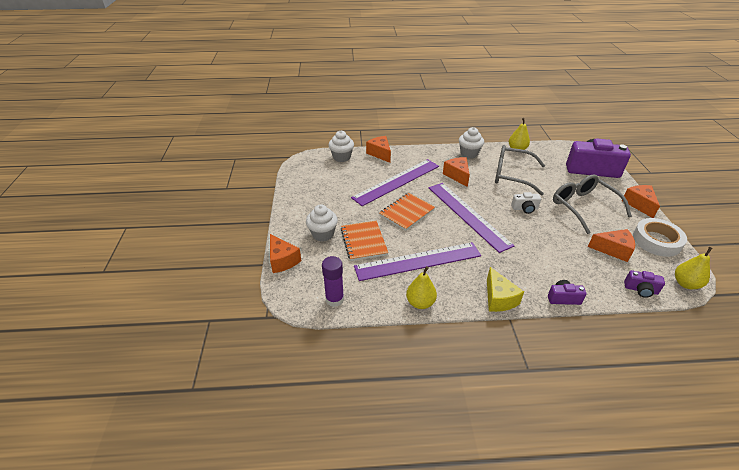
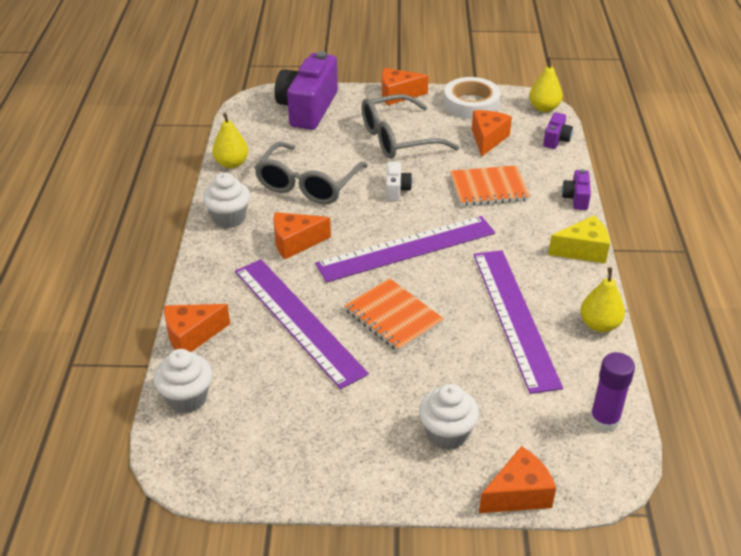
camera: 85 degrees left, 0 degrees up
orange notebook [341,221,388,261] -> orange notebook moved to [450,165,530,206]

